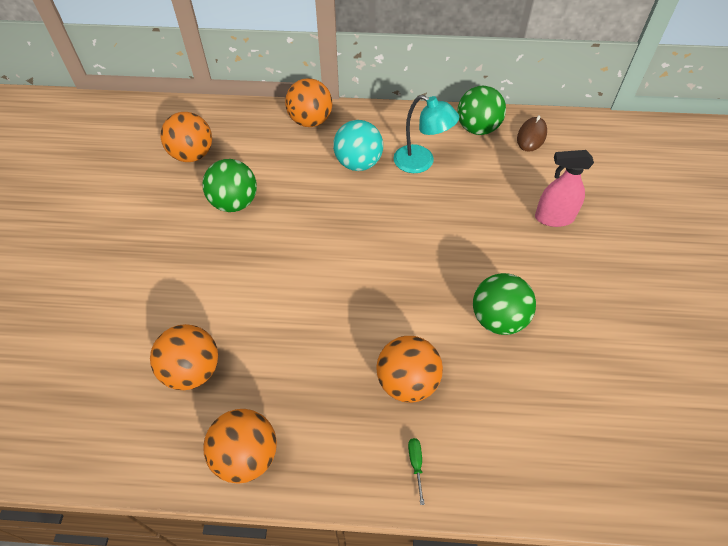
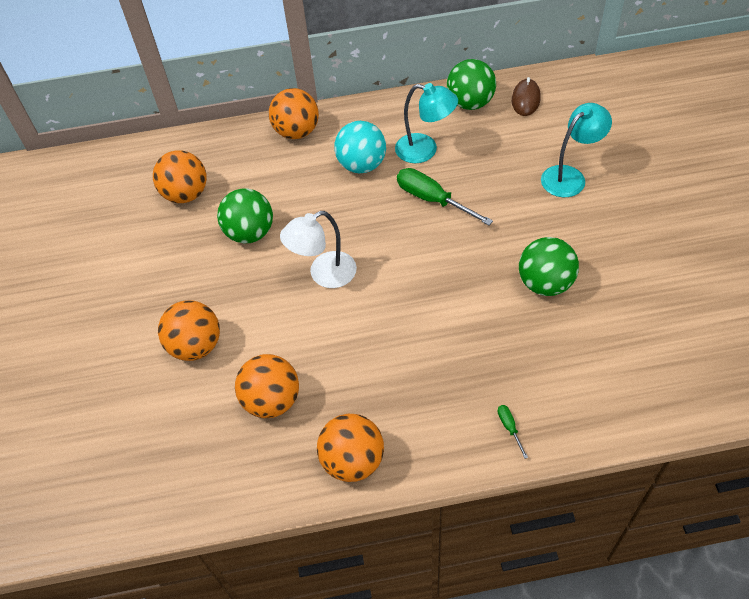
camera: 10 degrees left, 0 degrees up
orange ball [376,336,443,403] -> orange ball moved to [158,300,220,361]
pink spray bottle [535,150,594,227] -> turquoise lamp [541,103,612,197]
none -> white lamp [280,211,357,288]
none -> green screwdriver [397,168,493,225]

